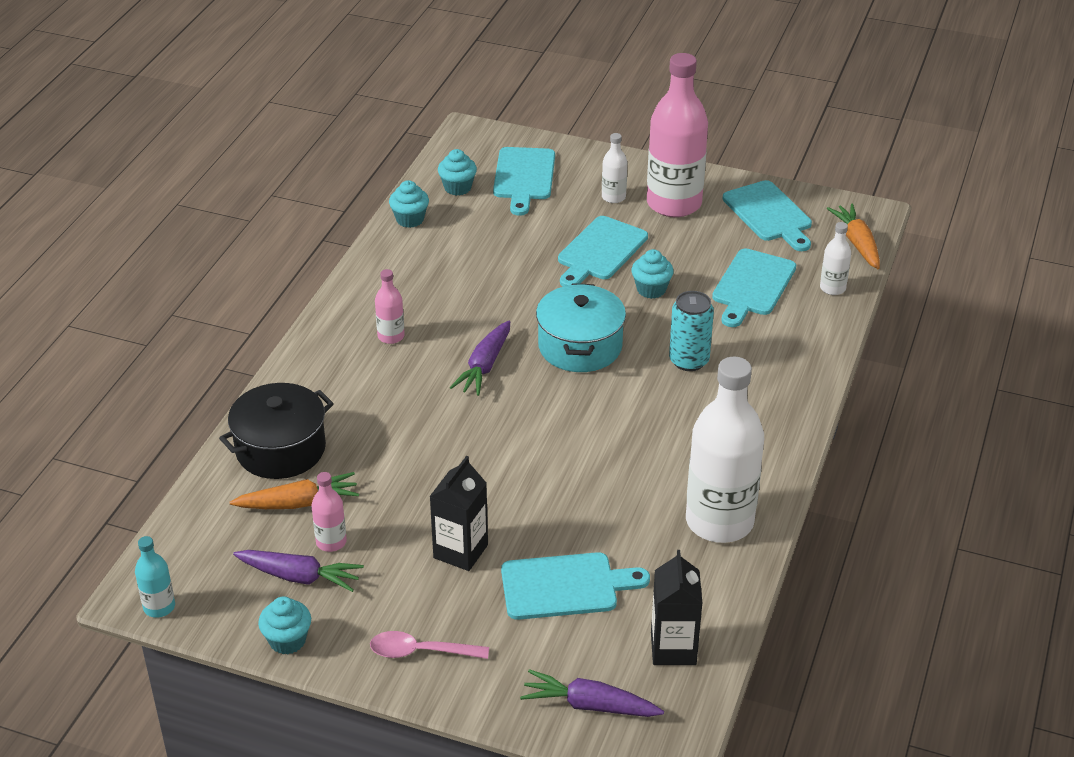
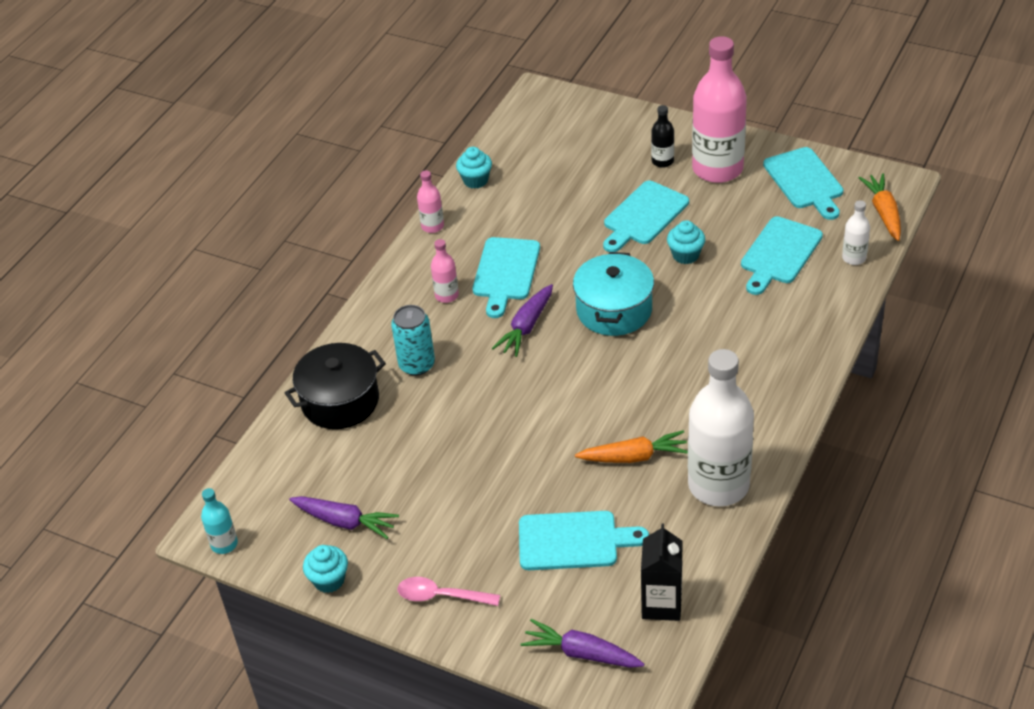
camera: 10 degrees right, 5 degrees up
orange carrot [230,472,359,509] -> orange carrot moved to [575,430,688,463]
pink bottle [311,472,347,552] -> pink bottle moved to [417,170,444,233]
black carton [429,456,488,571] -> none
turquoise cupcake [438,149,477,196] -> none
turquoise cutting board [493,147,555,216] -> turquoise cutting board moved to [473,237,540,318]
white bottle [602,133,627,203] -> black bottle [651,105,674,168]
turquoise can [669,291,714,371] -> turquoise can moved to [391,305,435,376]

